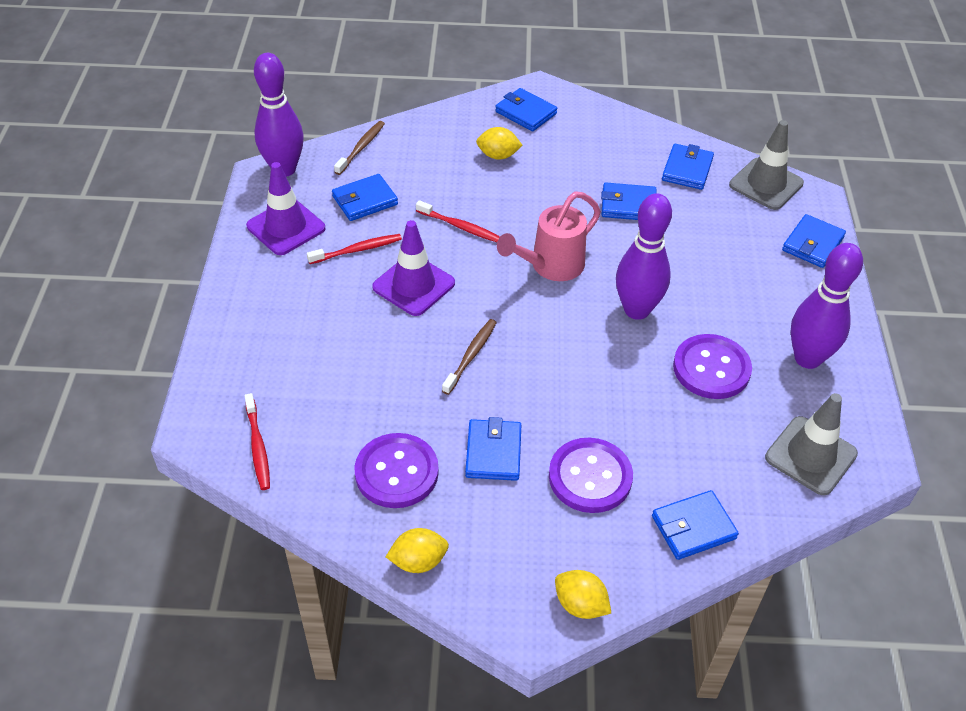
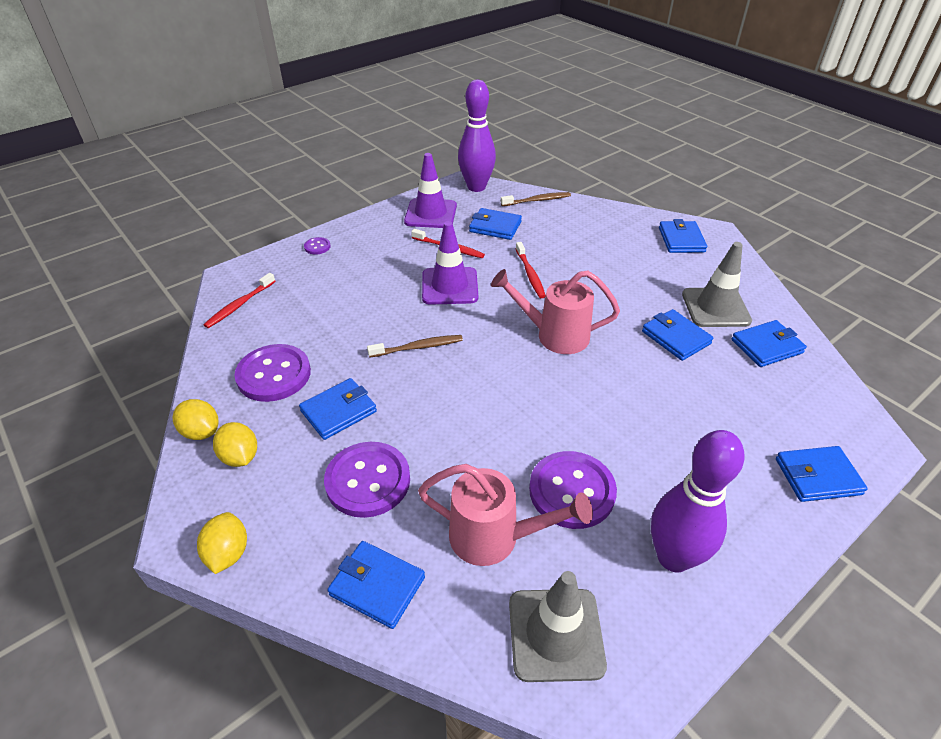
camera: 50 degrees right, 5 degrees down
yellow lemon [476,127,523,160] -> yellow lemon moved to [213,422,257,467]
purple bowling pin [616,193,672,320] -> none
grey traffic cone [729,120,804,210] -> grey traffic cone moved to [682,242,752,327]
none -> purple button [304,237,331,255]
none -> pink watering can [418,464,593,566]

